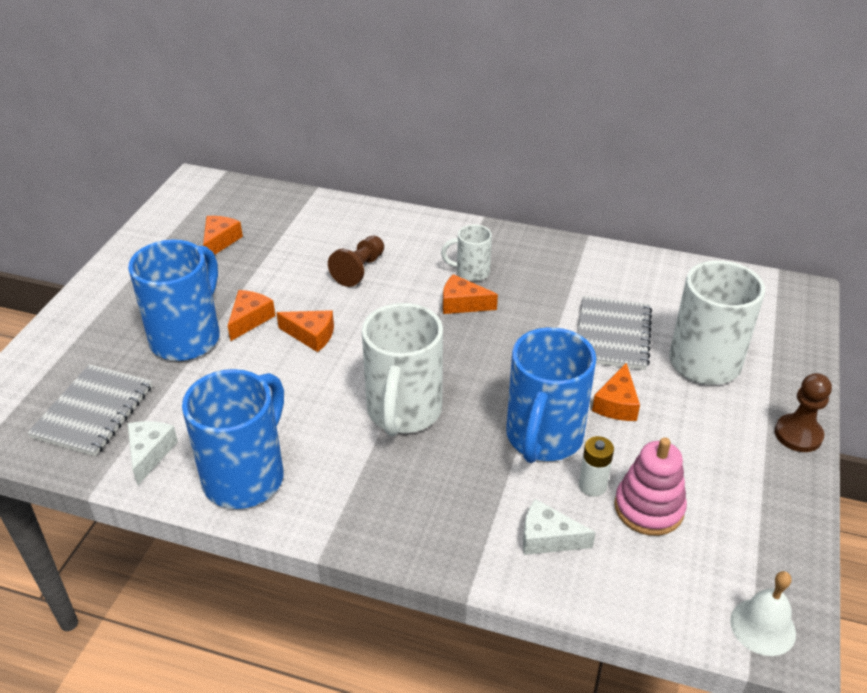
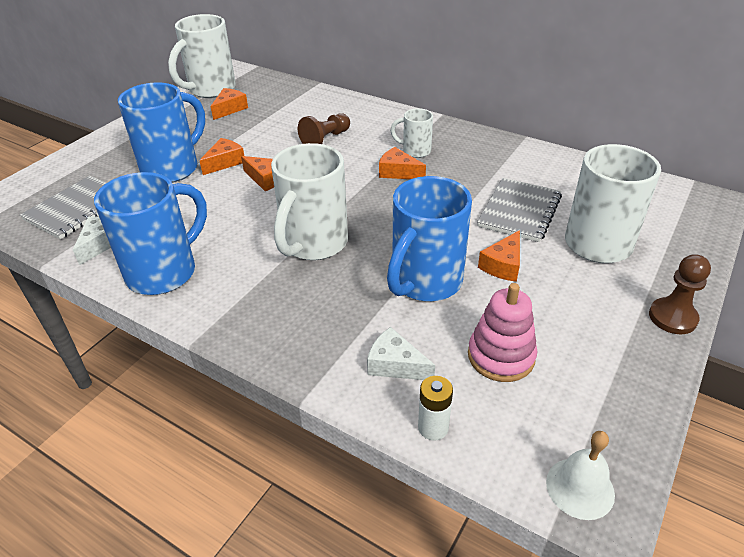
camera: 15 degrees right, 0 degrees up
white battery [579,436,614,497] -> white battery moved to [418,376,453,440]
none -> white mug [168,14,236,98]

